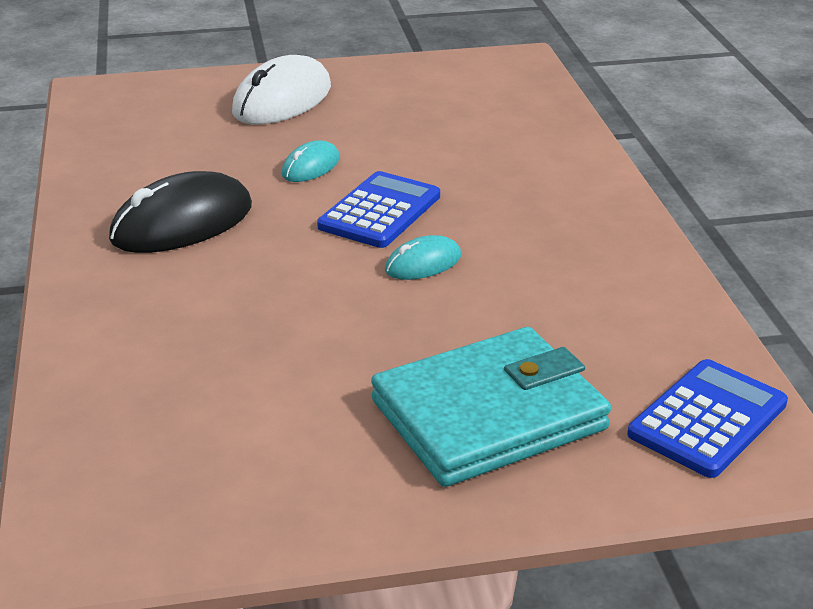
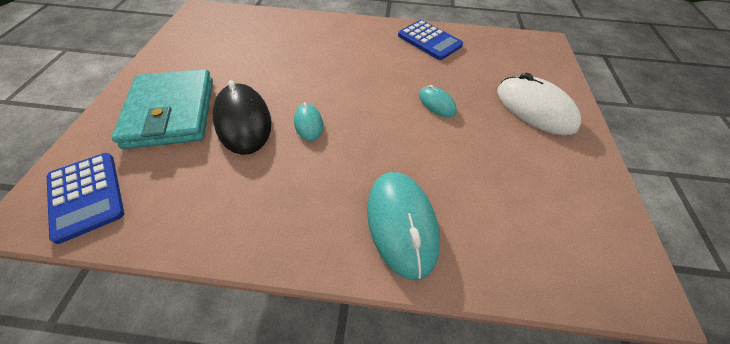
camera: 105 degrees right, 20 degrees up
black mouse [109,171,252,253] -> black mouse moved to [213,80,271,155]
blue calculator [317,171,440,248] -> blue calculator moved to [398,20,463,60]
none -> turquoise mouse [367,172,440,280]

